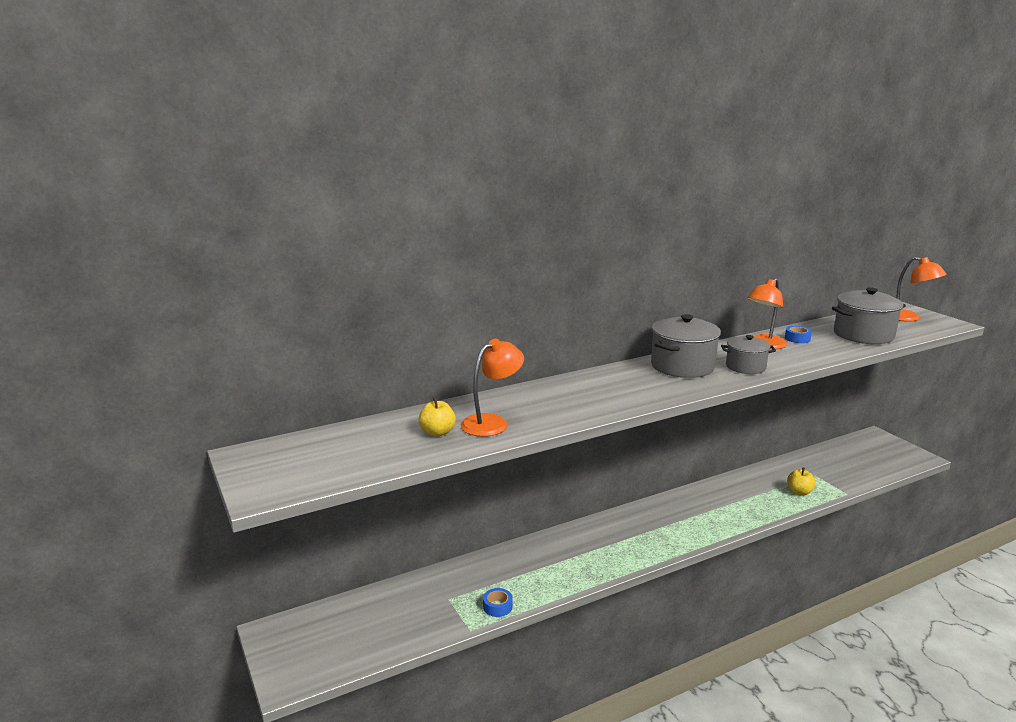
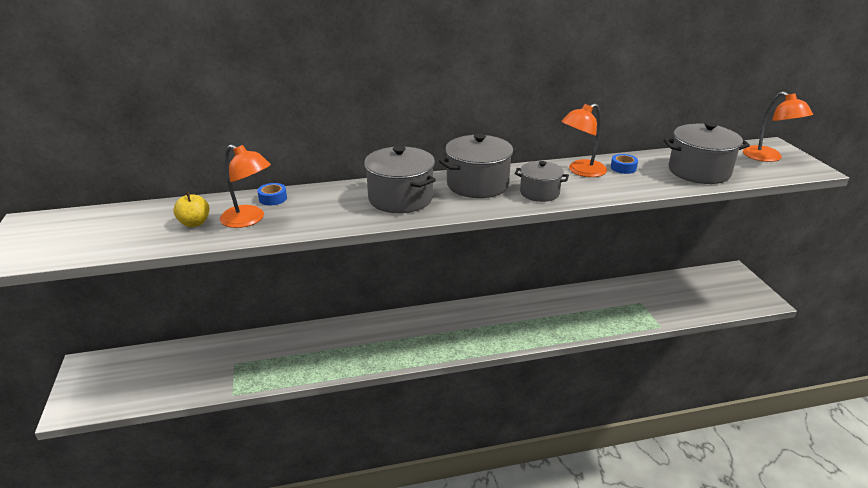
camera: 15 degrees right, 10 degrees up
orange lamp [461,339,524,437] -> orange lamp turned 60 degrees clockwise [220,144,271,228]
blue tape [483,588,513,617] -> blue tape moved to [257,183,287,205]
yellow apple [787,467,816,496] -> none
none -> grey pot [364,146,436,213]

